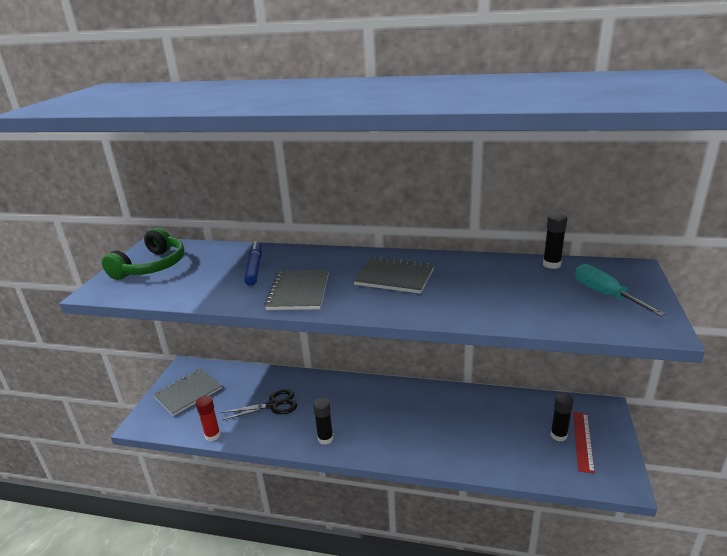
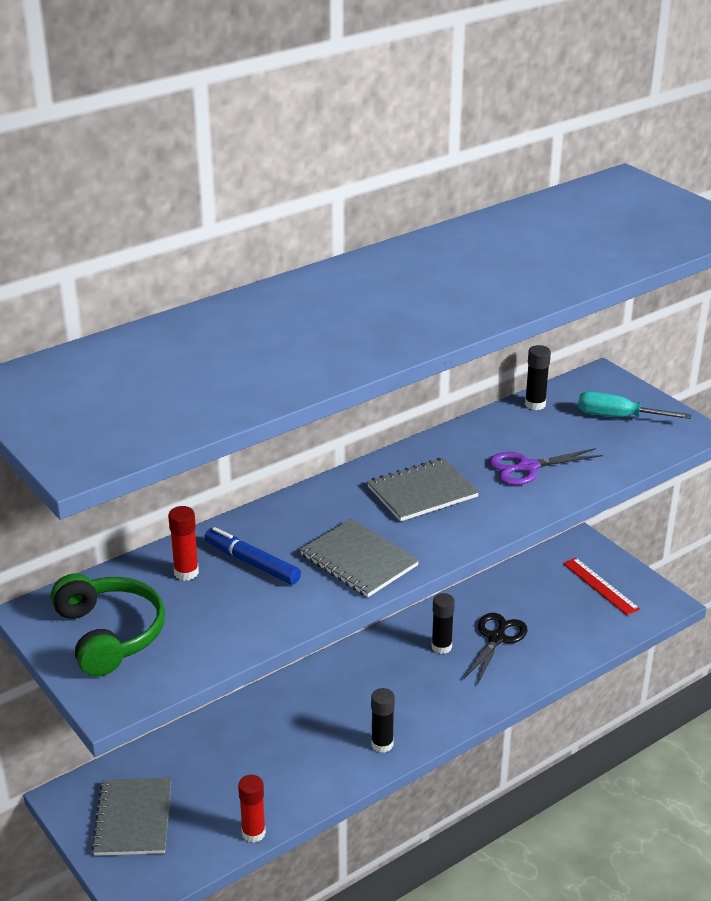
camera: 50 degrees left, 5 degrees up
black scissors [221,389,297,420] -> black scissors moved to [464,613,528,685]
black glue stick [550,393,574,442] -> black glue stick moved to [431,593,455,654]
none -> red glue stick [168,506,199,581]
none -> purple scissors [489,448,603,485]

